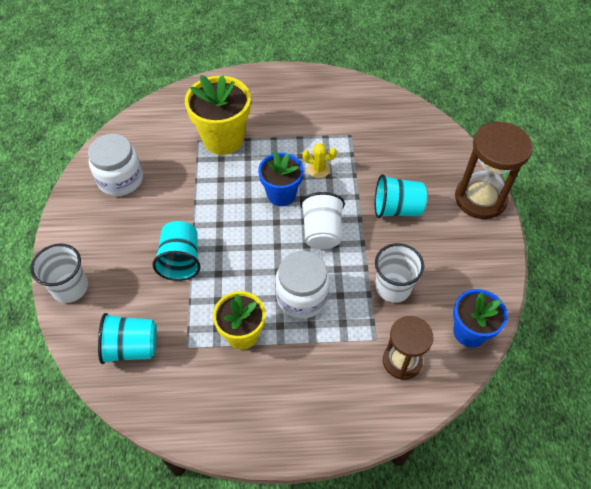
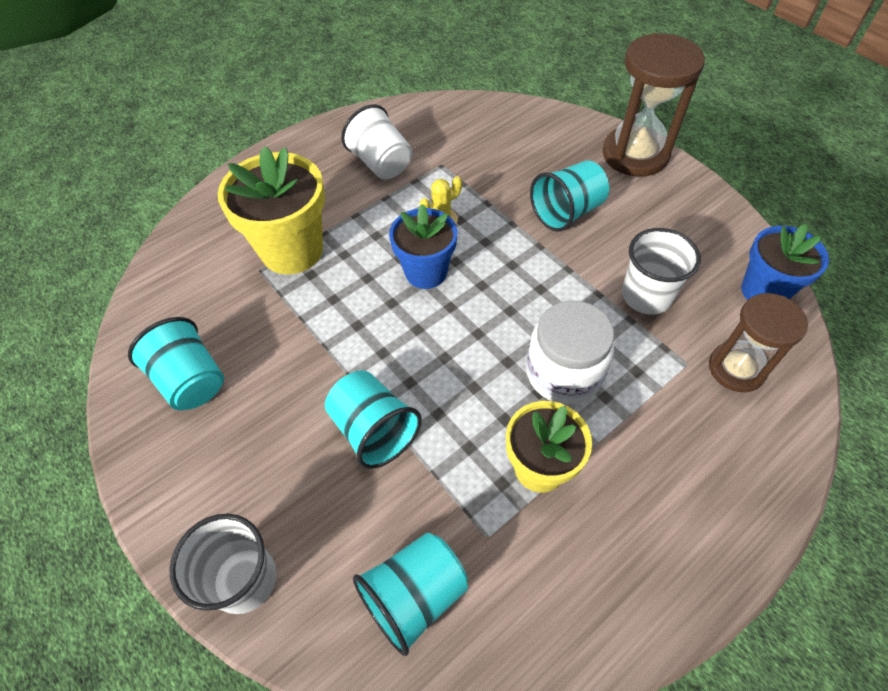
camera: 35 degrees left, 0 degrees up
white jar [88,134,143,196] -> turquoise cup [128,317,224,410]
white cup [300,192,345,249] -> white cup moved to [341,104,412,180]

